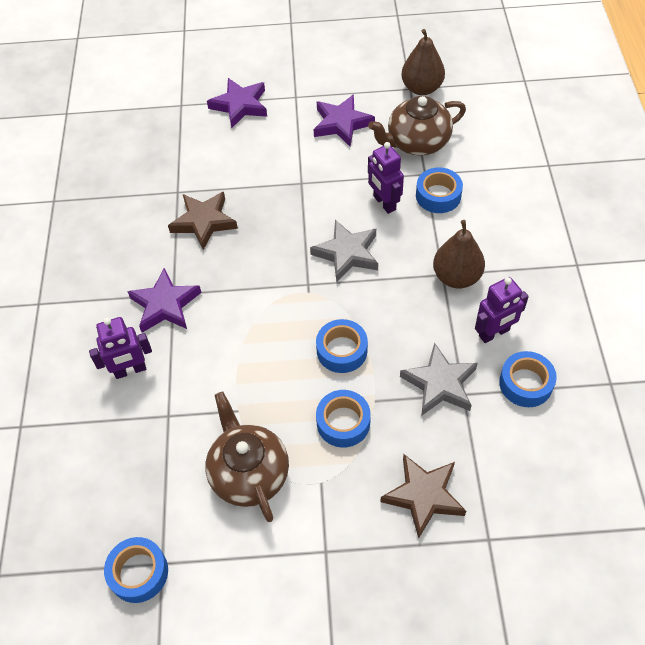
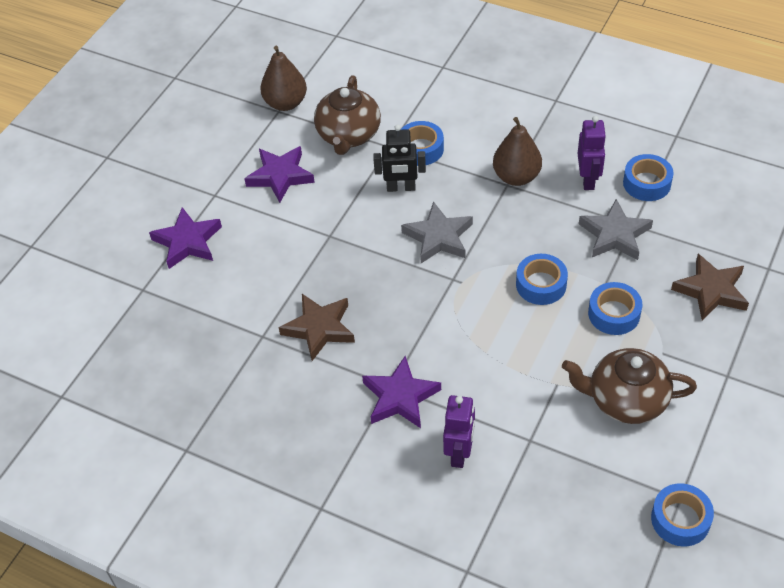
camera: 60 degrees left, 5 degrees down
purple robot [368,142,404,214] -> black robot [373,124,426,192]

